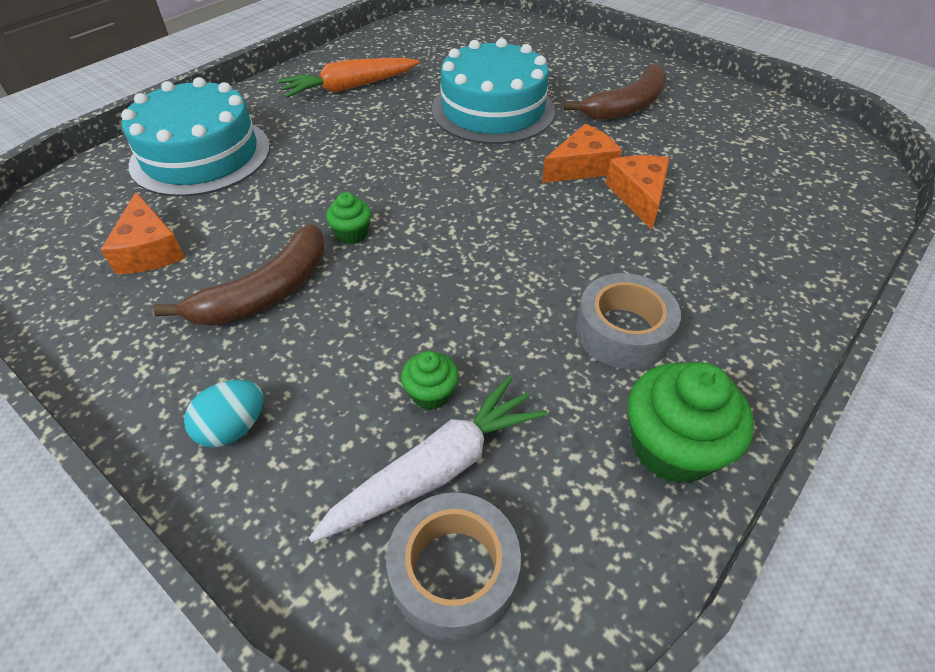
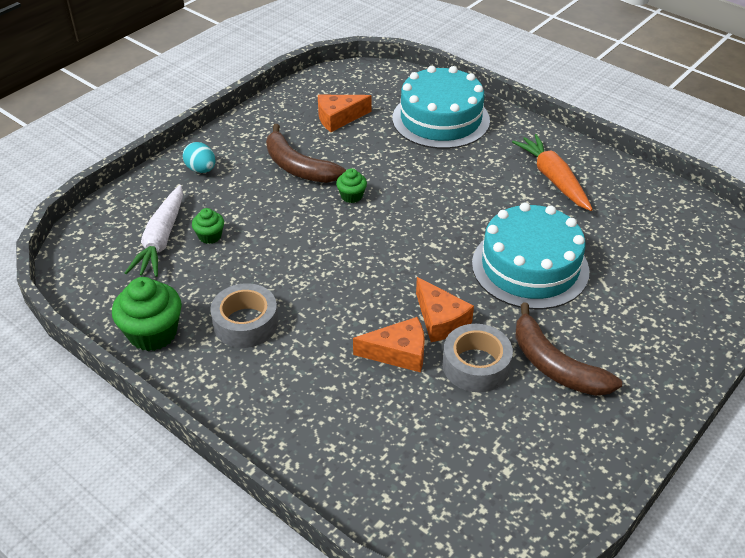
camera: 90 degrees right, 5 degrees down
white carrot [309,376,548,542] -> white carrot turned 45 degrees clockwise [125,185,183,277]
grey tape [386,492,521,642] -> grey tape moved to [442,324,513,392]

